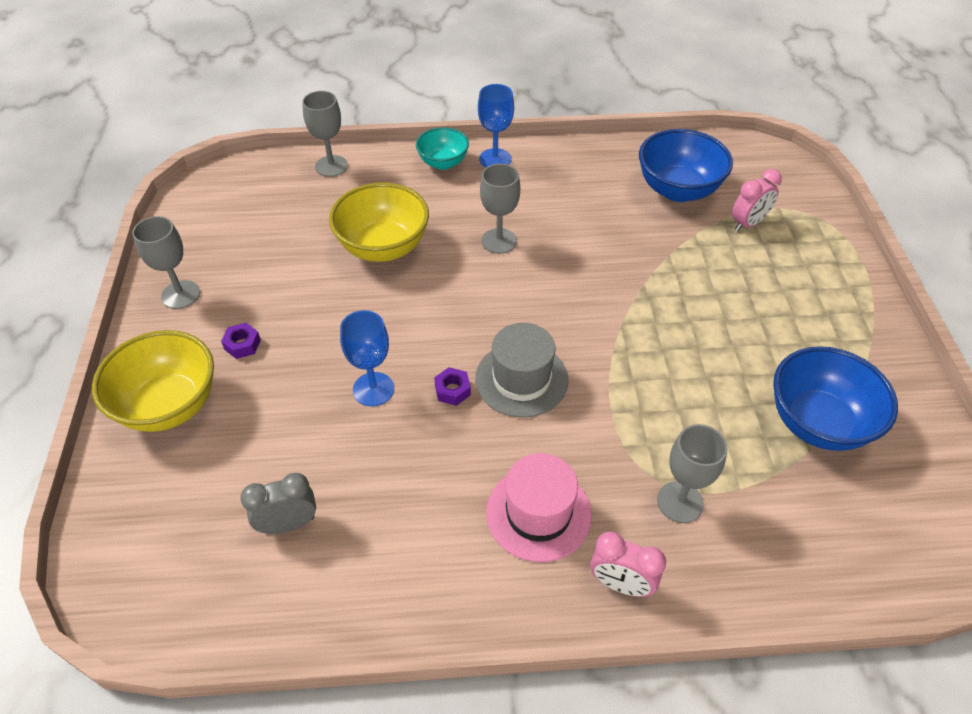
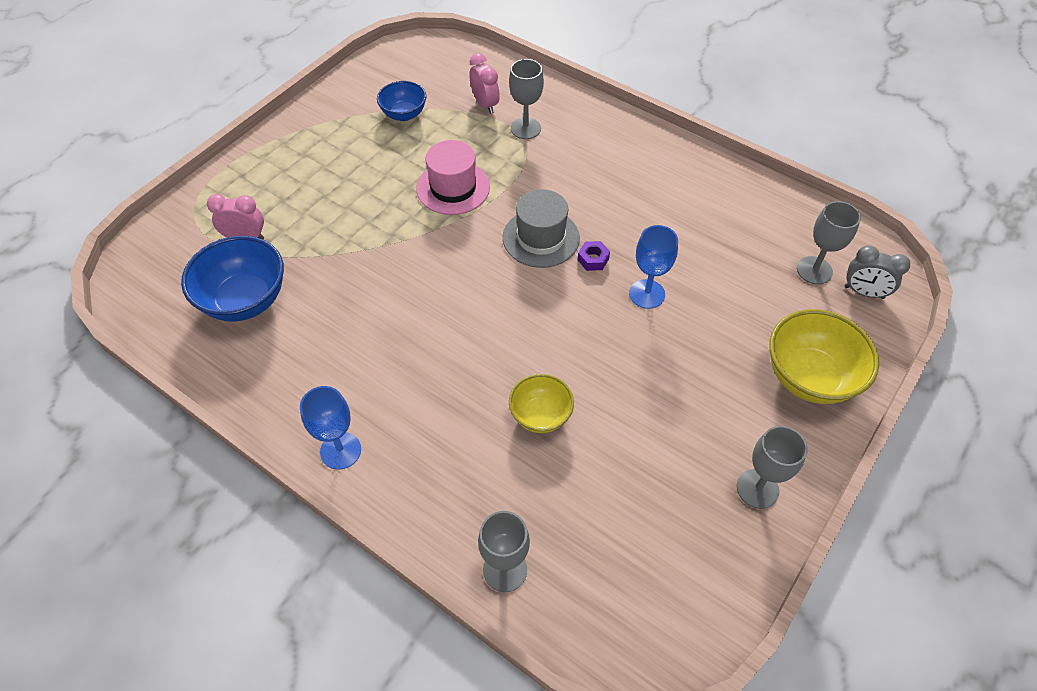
camera: 140 degrees left, 5 degrees up
purple nut [221,323,261,359] -> none
grey clock [240,473,316,534] -> grey clock moved to [844,245,910,299]
yellow bowl [329,182,429,262] -> yellow bowl [509,374,574,433], size x0.60
turquoise bowl [416,127,469,170] -> none
grey goblet [480,164,520,254] -> grey goblet moved to [797,201,861,284]
pink hat [486,453,592,562] -> pink hat moved to [416,140,490,215]
pink clock [590,532,666,597] -> pink clock moved to [469,53,500,114]
blue bowl [773,346,898,451] -> blue bowl [377,81,426,121], size x0.60

